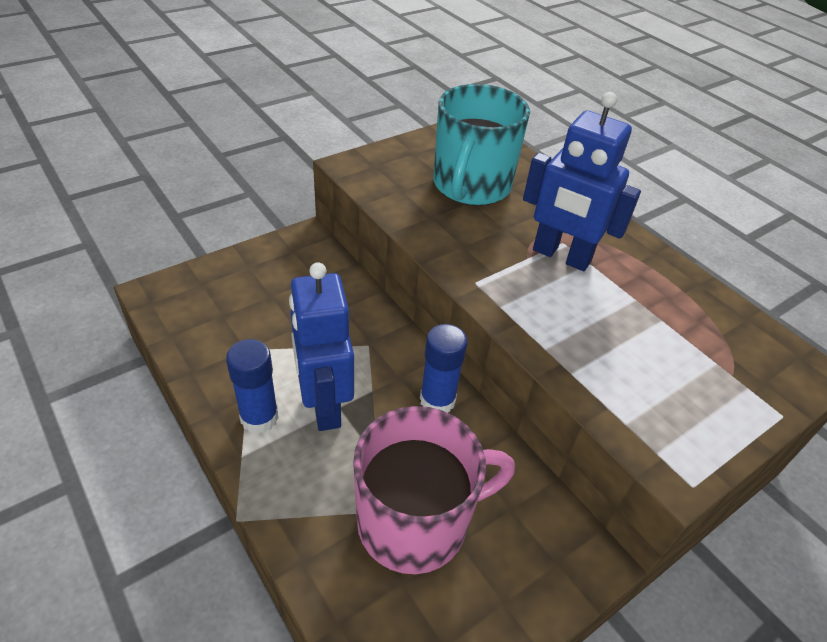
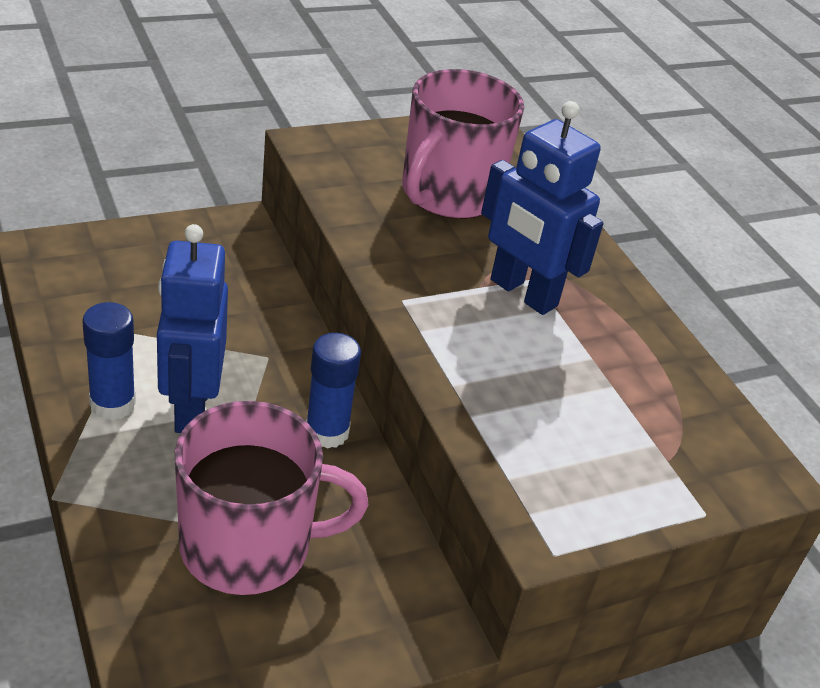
camera: 10 degrees right, 5 degrees down
turquoise mug [434,84,530,206] -> pink mug [402,69,524,219]

